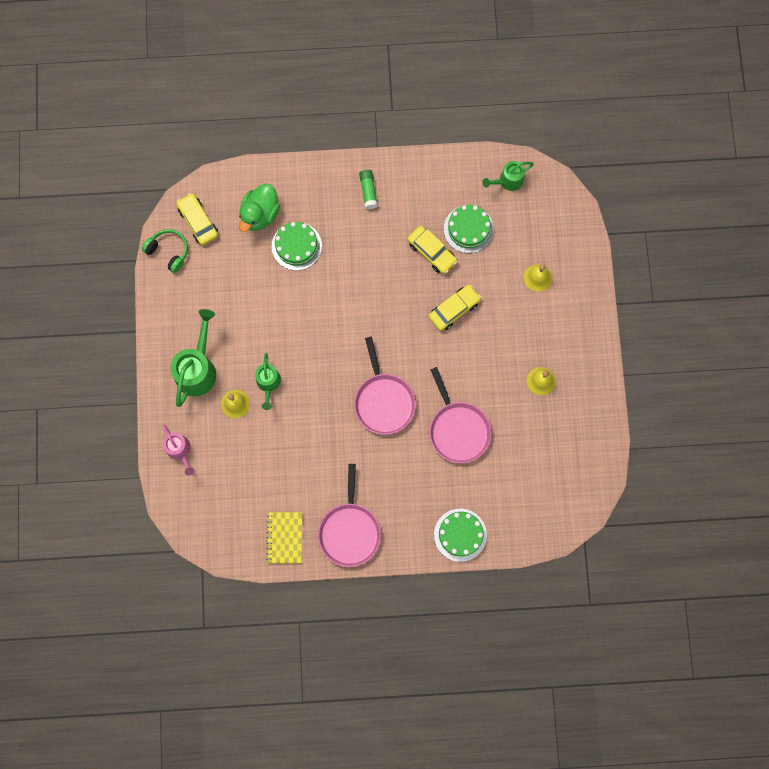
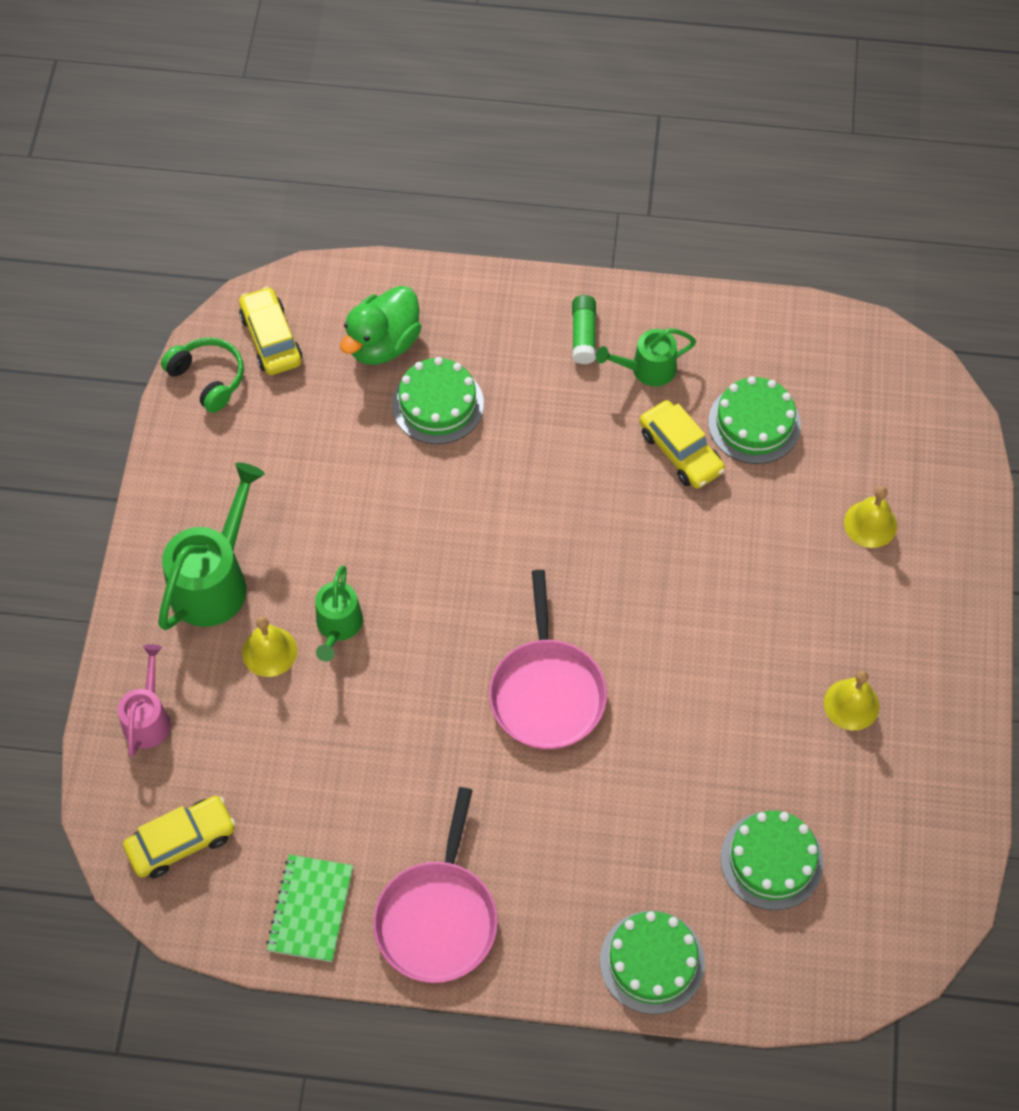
camera: 10 degrees right, 15 degrees down
pink watering can [163,424,194,476] -> pink watering can turned 150 degrees counterclockwise [118,644,171,756]
yellow notebook [266,512,302,564] -> green notebook [266,854,353,962]
yellow car [429,285,481,331] -> yellow car moved to [123,796,236,878]
pink pan [430,367,492,463] -> none
green watering can [483,161,534,191] -> green watering can moved to [596,328,696,387]
none -> green cake [720,811,824,910]

